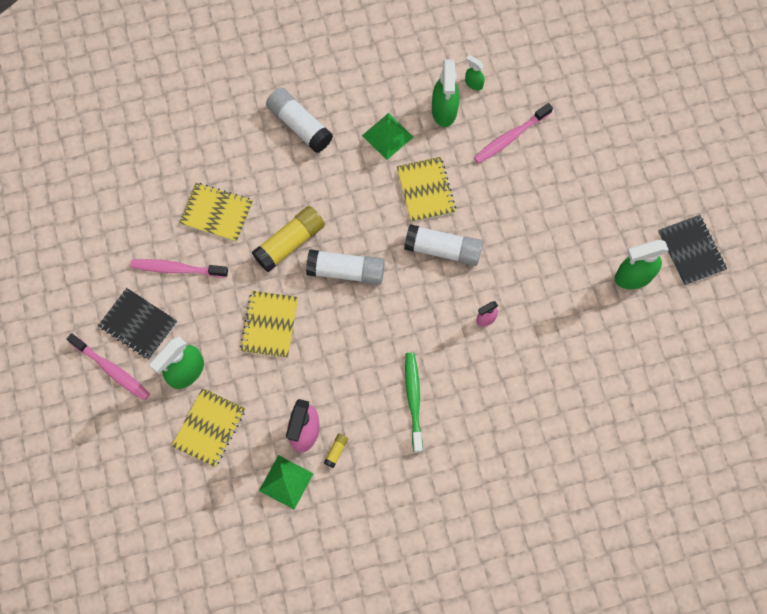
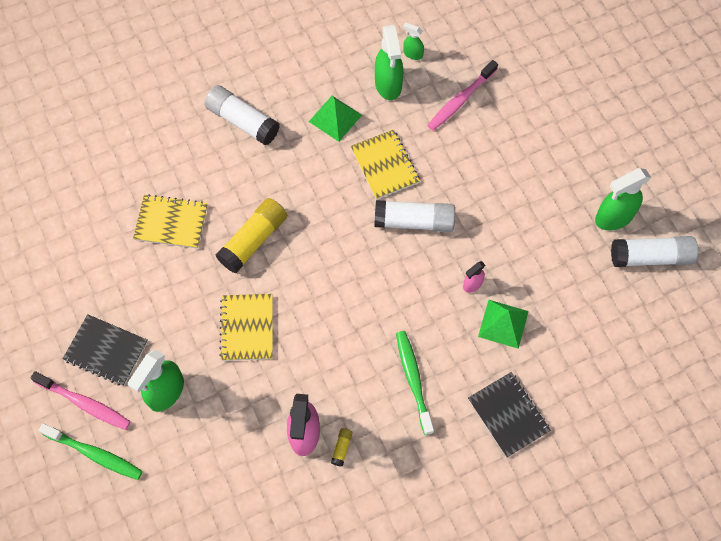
camera: 10 degrees left, 5 degrees down
pink toothbrush [130,259,228,278] -> none
yellow notebook [172,388,245,467] -> none
green pyramid [259,455,314,509] -> green pyramid moved to [478,300,529,349]
white glue stick [306,249,385,285] -> white glue stick moved to [611,236,698,267]
black notebook [658,215,727,286] -> black notebook moved to [468,372,551,458]
none -> green toothbrush [39,423,143,480]

